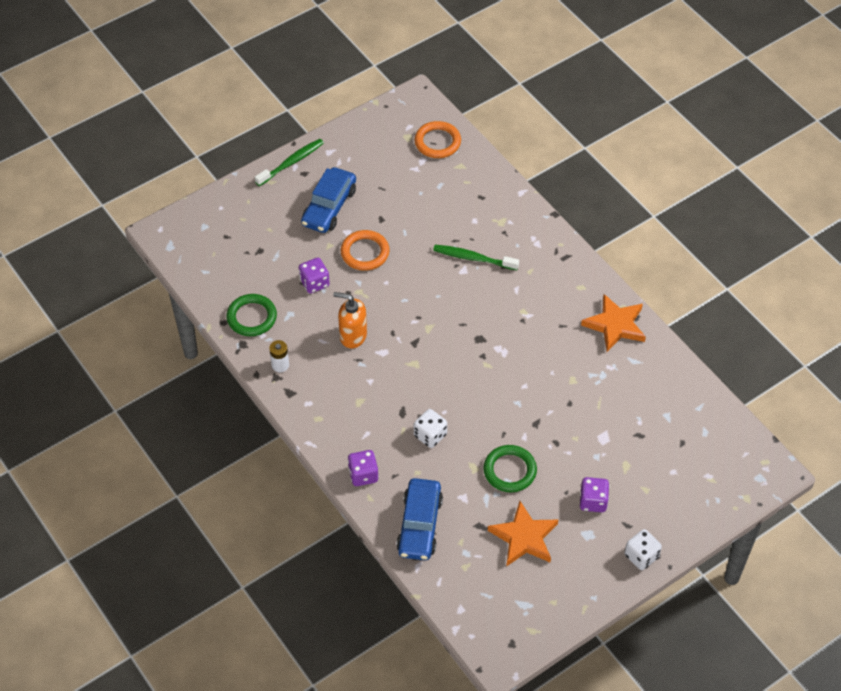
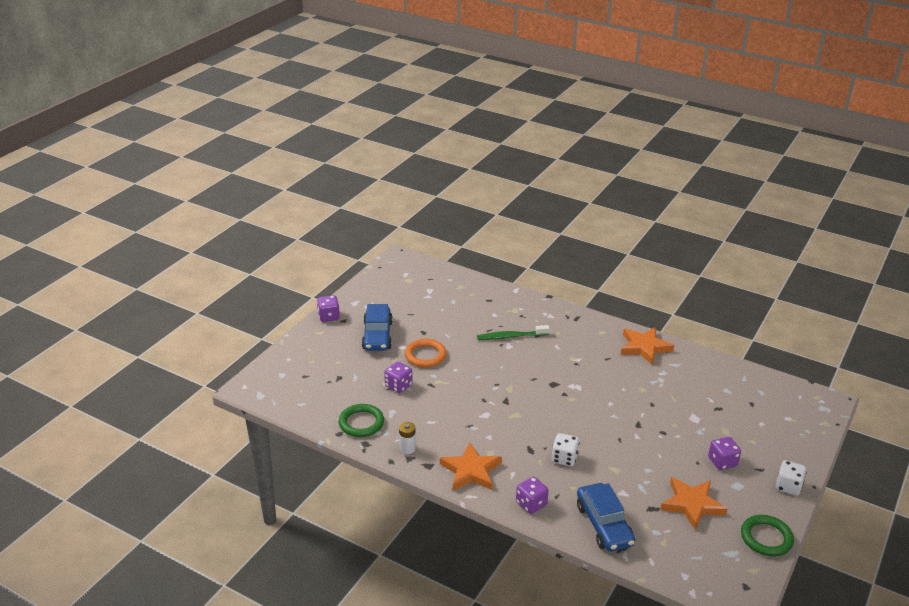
camera: 25 degrees left, 20 degrees down
green toothbrush [255,139,324,186] -> purple dice [317,295,340,322]
orange soap dispenser [333,292,367,349] -> none
orange ring [414,121,461,158] -> none
green ring [484,445,537,492] -> green ring moved to [741,515,794,556]
none -> orange star [440,442,502,490]

